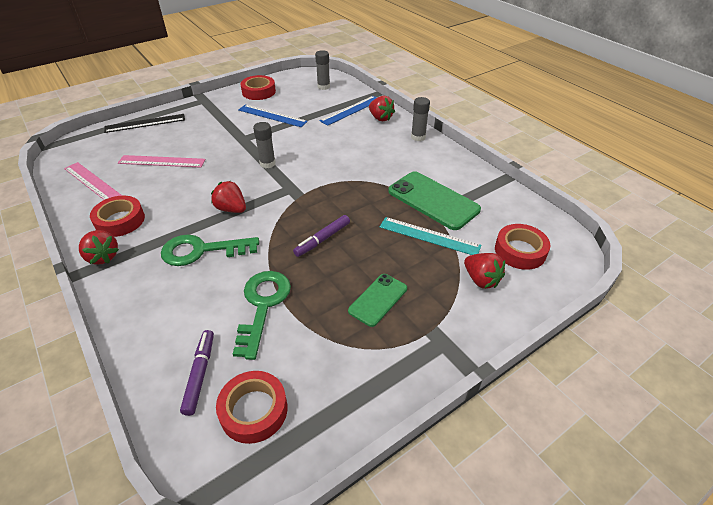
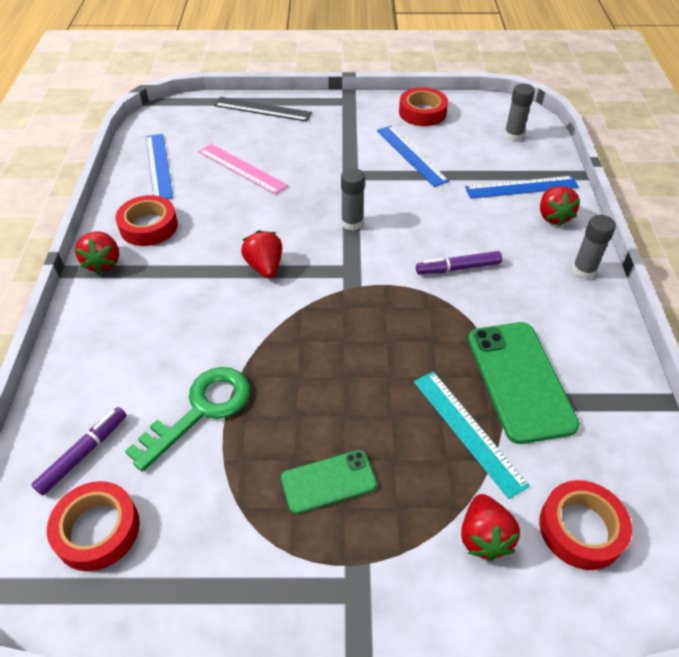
camera: 35 degrees right, 5 degrees up
pink ruler [64,162,122,200] -> blue ruler [146,134,173,199]
green key [161,235,259,266] -> none
purple marker [293,215,350,257] -> purple marker moved to [416,251,502,274]

